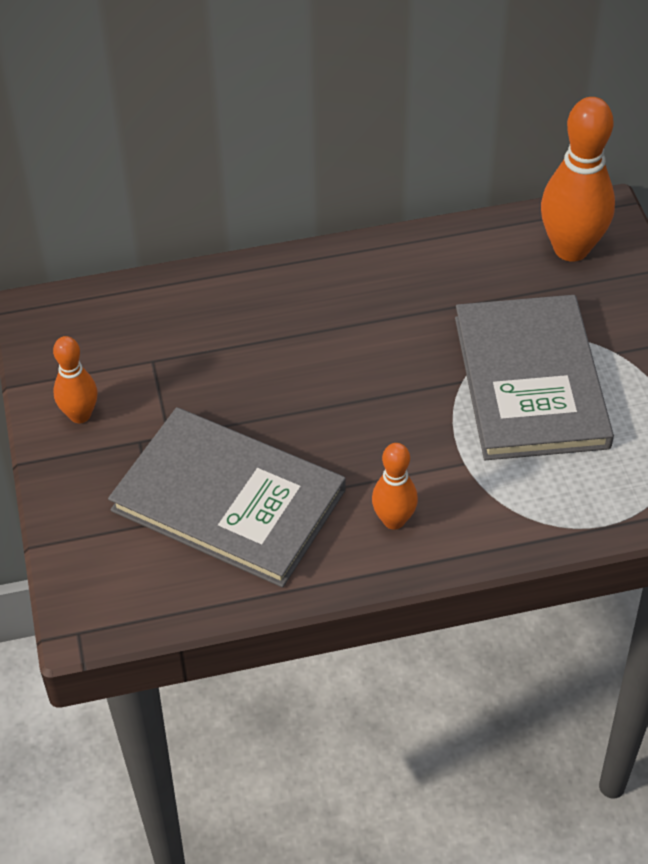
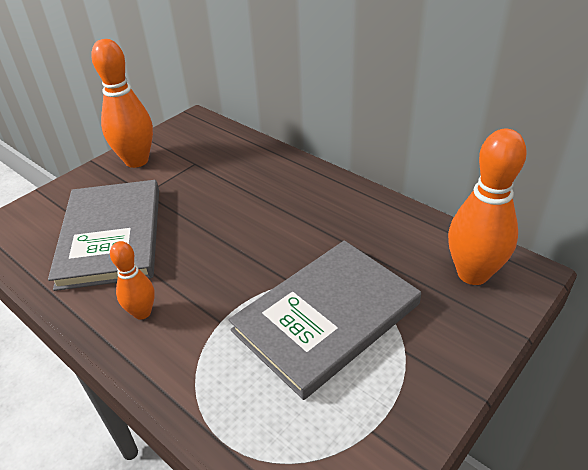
camera: 55 degrees right, 10 degrees down
orange bowling pin [53,336,97,423] -> orange bowling pin [91,39,153,168], size x1.81

